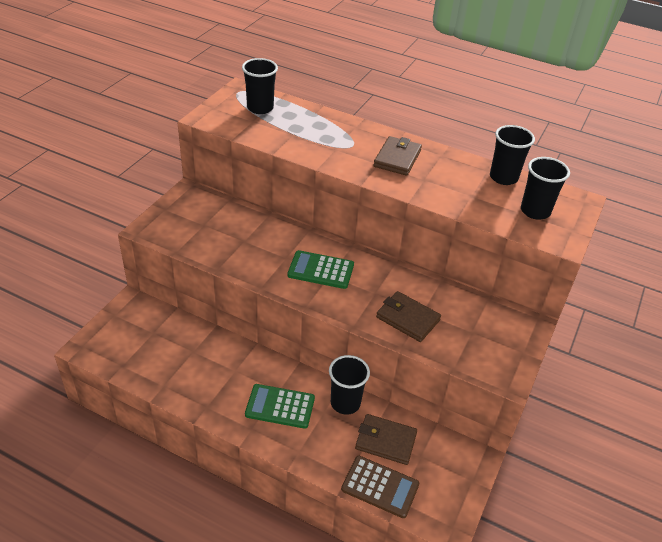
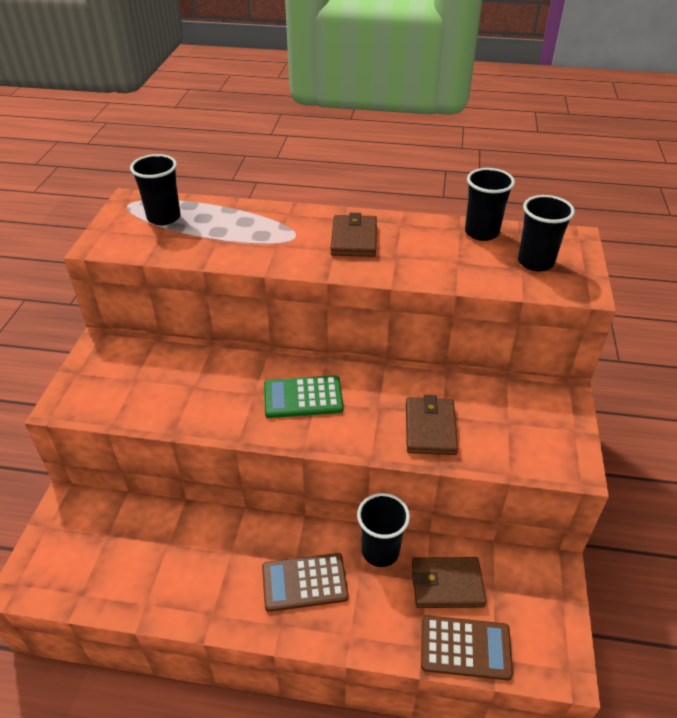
camera: 15 degrees left, 0 degrees up
green calculator [245,384,315,429] -> brown calculator [262,553,349,612]
brown wallet [376,291,441,342] -> brown wallet turned 75 degrees clockwise [406,395,458,455]

